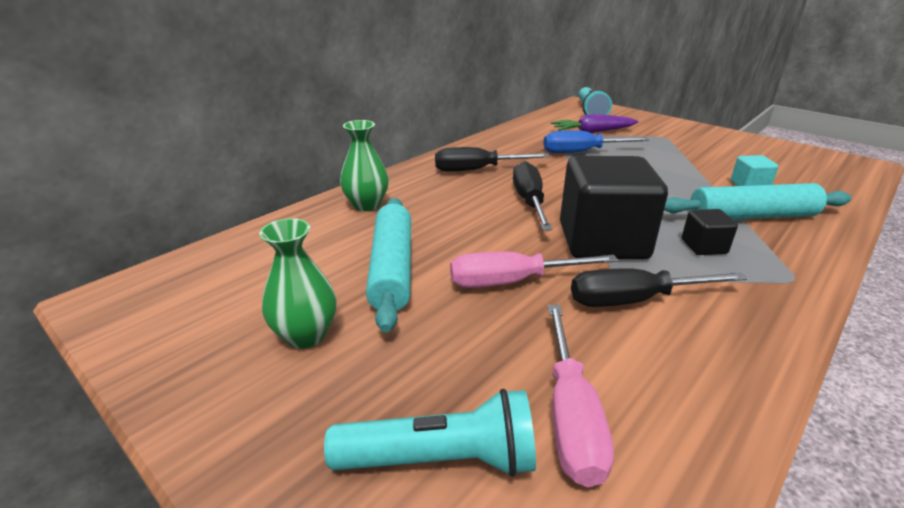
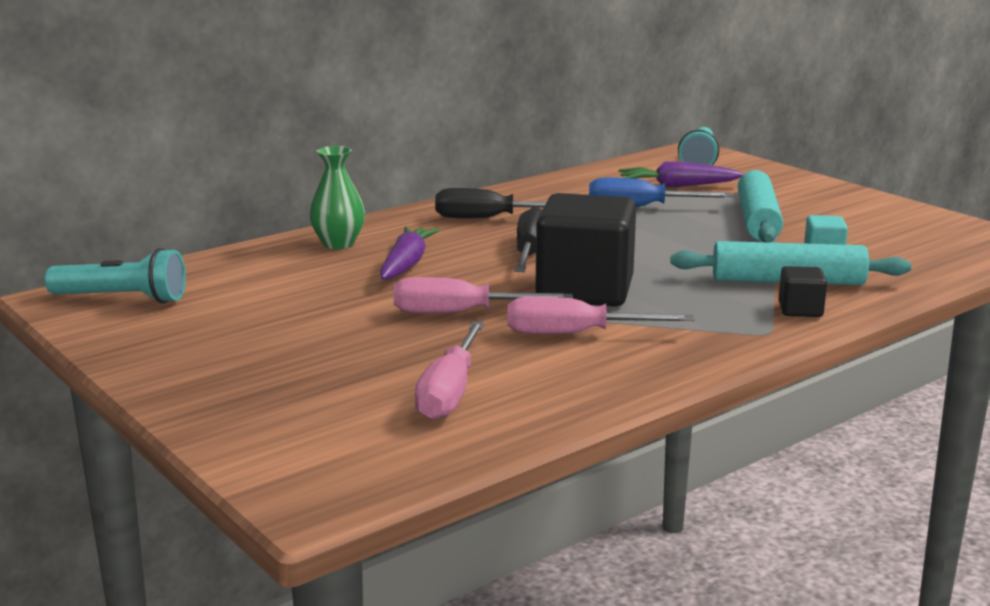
camera: 10 degrees right, 10 degrees down
green vase [259,218,337,349] -> none
turquoise flashlight [324,389,536,477] -> turquoise flashlight moved to [45,248,186,303]
turquoise rolling pin [366,198,411,332] -> turquoise rolling pin moved to [738,170,783,243]
black screwdriver [571,268,747,307] -> pink screwdriver [508,297,694,334]
black cube [682,209,738,255] -> black cube moved to [779,266,827,317]
none -> purple carrot [380,226,440,280]

